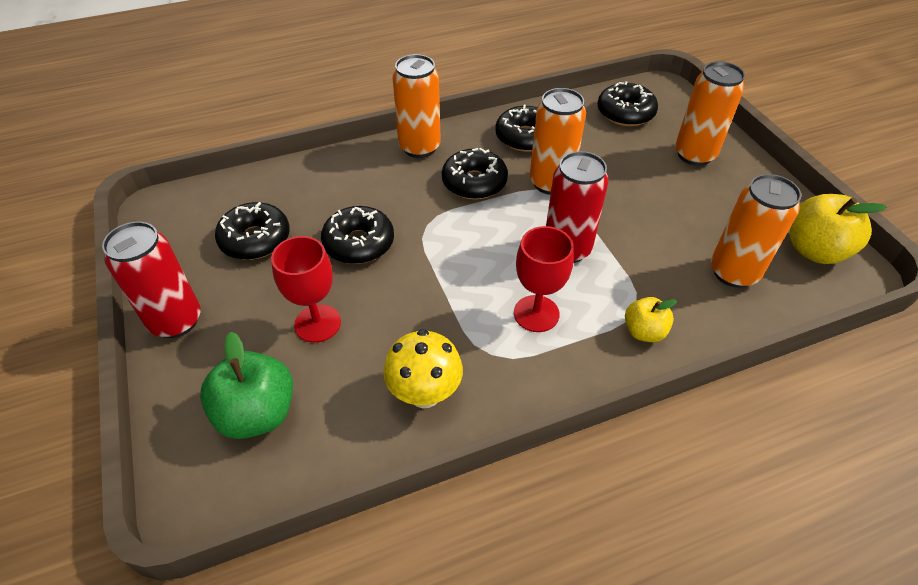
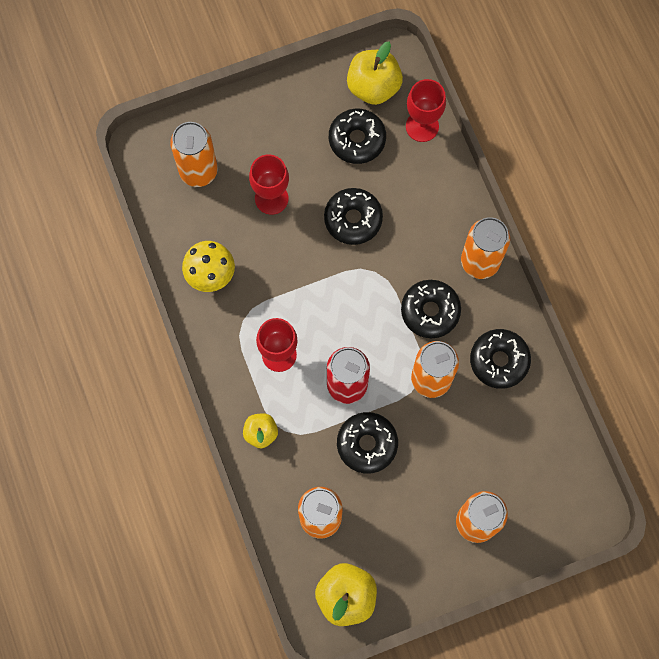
camera: 90 degrees right, 25 degrees up
red can [102,222,201,338] -> none
green apple [200,332,293,439] -> orange can [170,122,218,187]
black donut [597,81,658,126] -> black donut moved to [337,412,398,474]
none -> yellow apple [347,42,403,105]
none -> red goblet [406,79,446,142]

